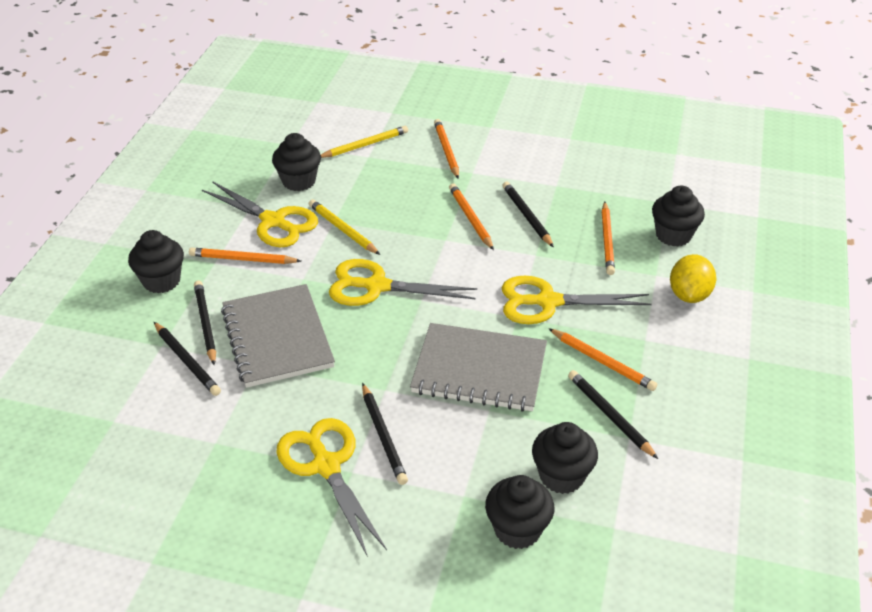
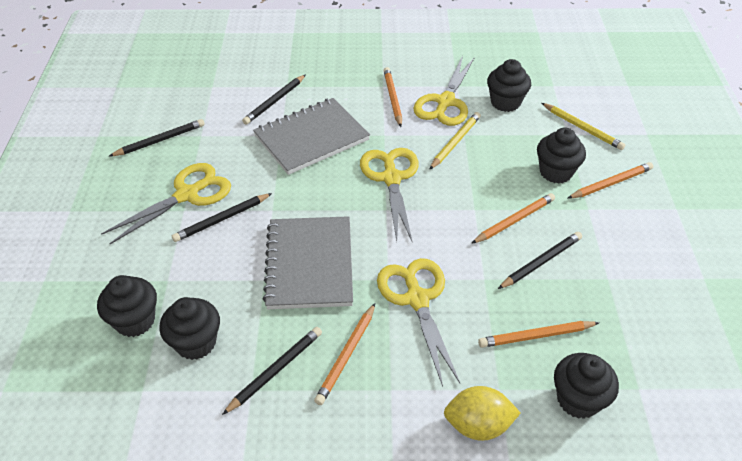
camera: 75 degrees right, 5 degrees up
black cupcake [128,230,184,293] -> black cupcake moved to [537,127,586,184]
black pencil [194,281,216,365] -> black pencil moved to [108,119,205,157]

